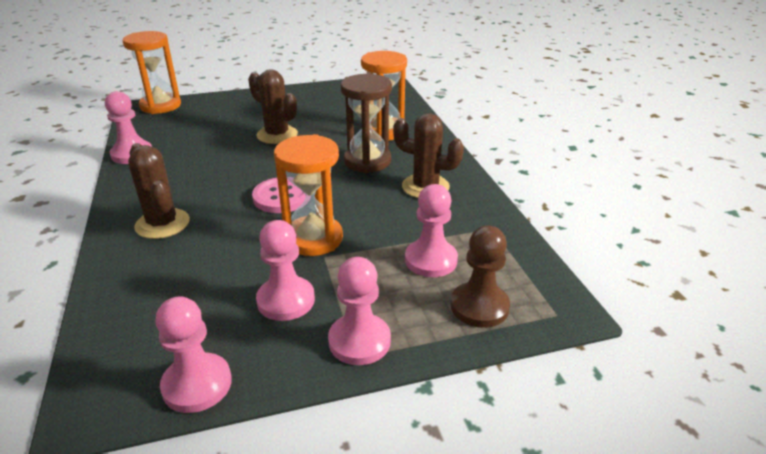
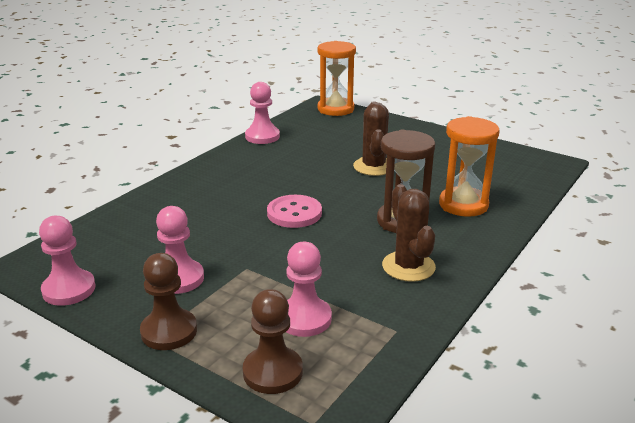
camera: 50 degrees right, 5 degrees down
brown cactus [128,143,190,239] -> none
orange hourglass [274,134,343,256] -> none
pink pawn [328,257,391,365] -> brown pawn [140,253,197,350]

